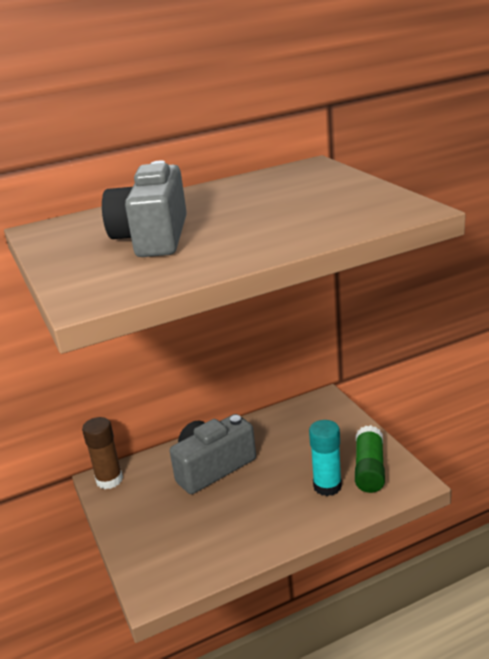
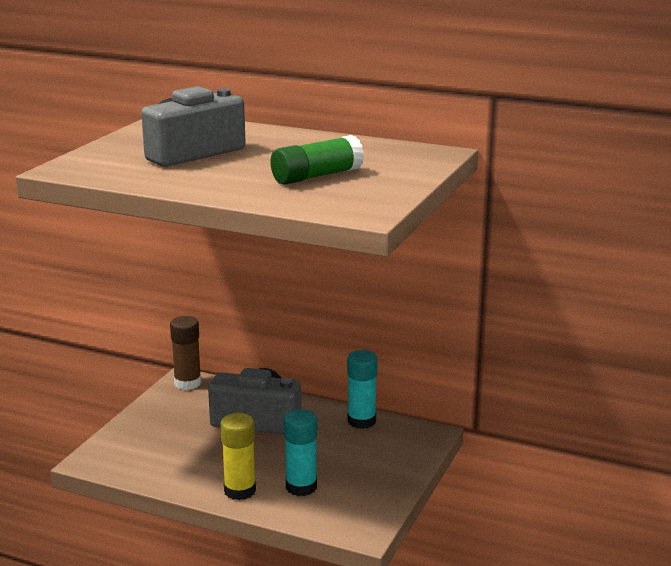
camera: 45 degrees right, 5 degrees down
green glue stick [355,425,385,493] -> green glue stick moved to [271,135,364,185]
none -> yellow glue stick [220,413,256,500]
none -> turquoise glue stick [347,350,378,429]

